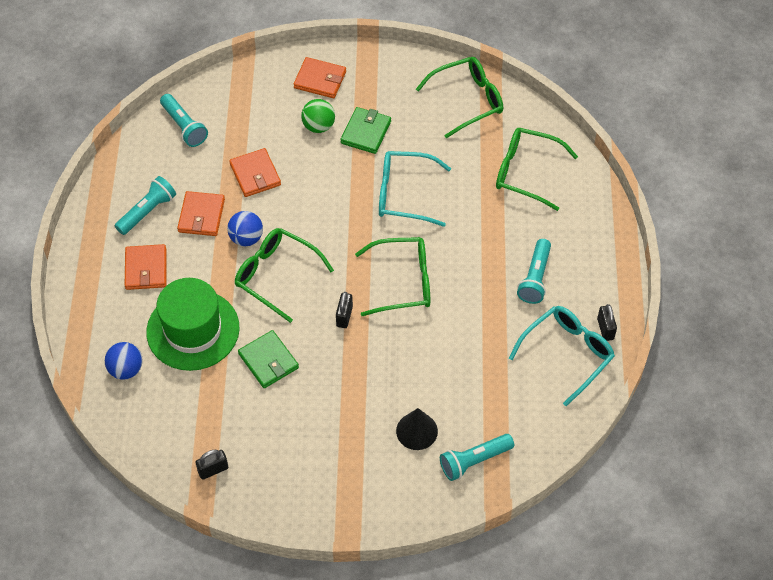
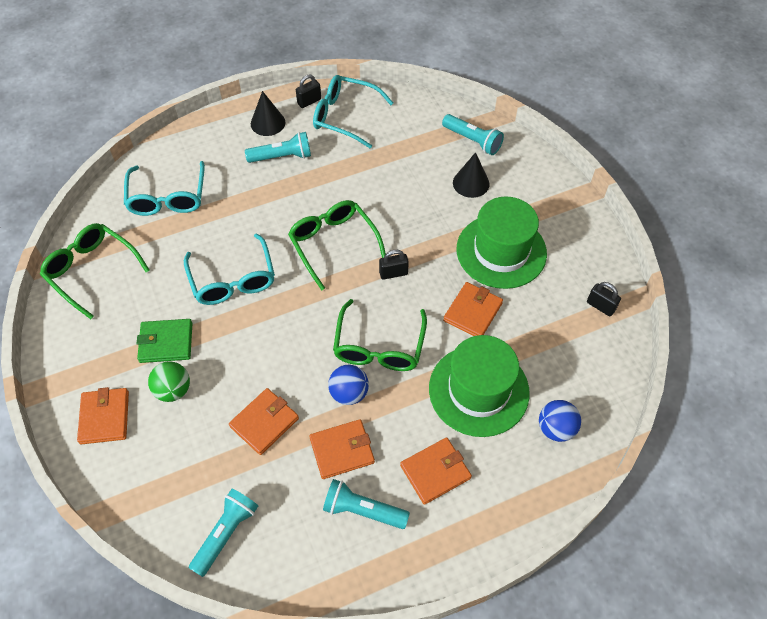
camera: 115 degrees left, 0 degrees up
green wallet [238,330,299,388] -> orange wallet [443,282,503,336]
green glasses [496,128,578,211] -> turquoise glasses [124,161,205,216]
none -> black cone [251,91,285,136]
none -> green hat [456,196,547,289]

